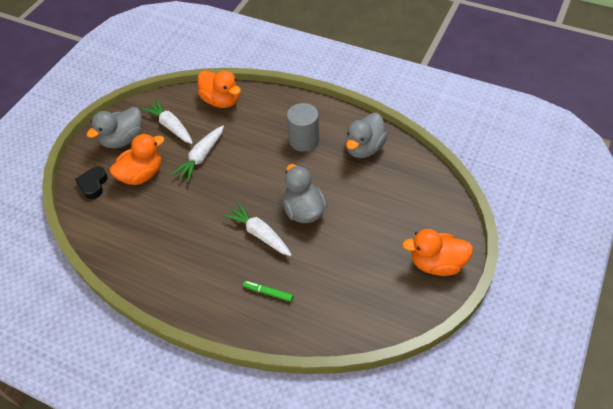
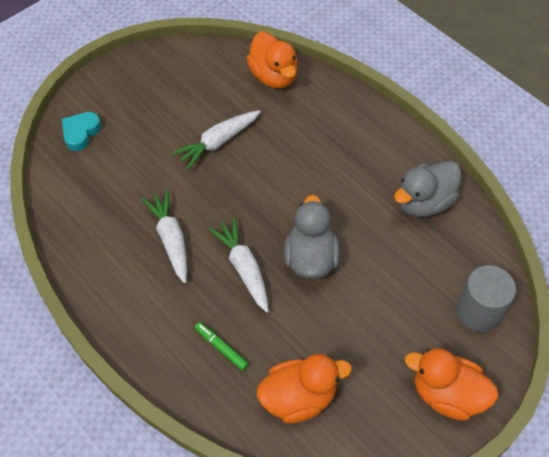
camera: 20 degrees right, 5 degrees up
black heart [75,167,108,199] -> turquoise heart [62,112,101,151]
grey duck [86,107,142,148] -> none
orange duck [110,134,165,185] -> orange duck moved to [257,354,352,423]
white carrot [141,99,193,144] -> white carrot moved to [142,190,187,283]
grey cylinder [287,103,319,152] -> grey cylinder moved to [456,265,516,332]

